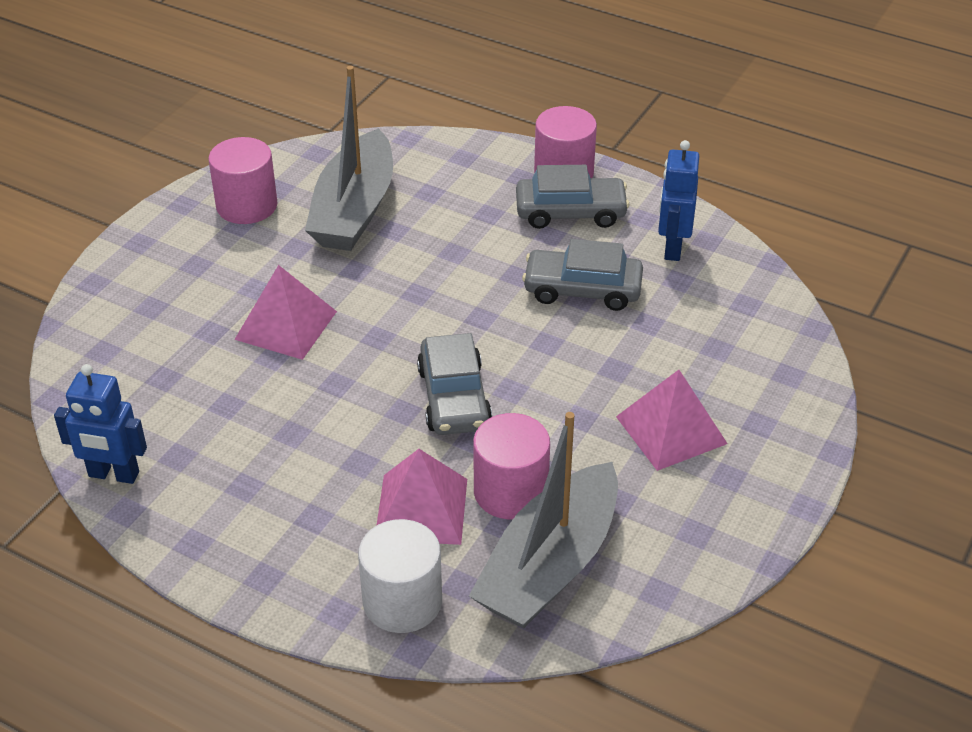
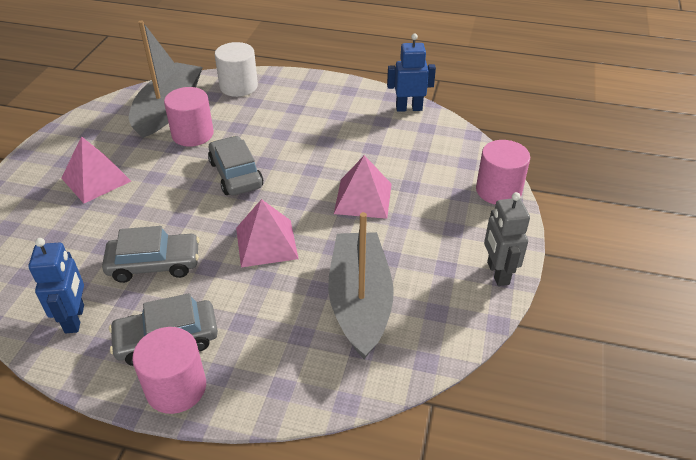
camera: 165 degrees right, 0 degrees up
pink cylinder [208,137,277,224] -> pink cylinder moved to [476,140,530,205]
pink pyramid [376,449,467,545] -> pink pyramid moved to [236,199,299,267]
none -> grey robot [484,192,530,286]

